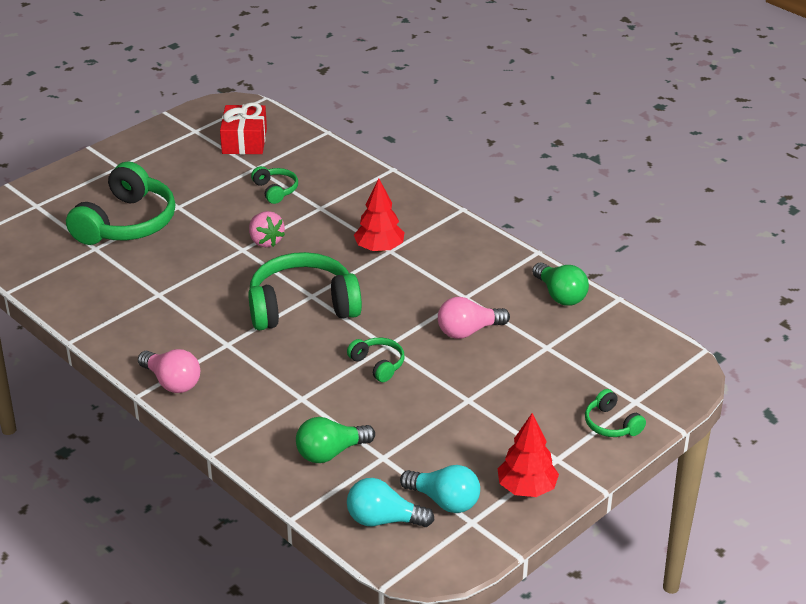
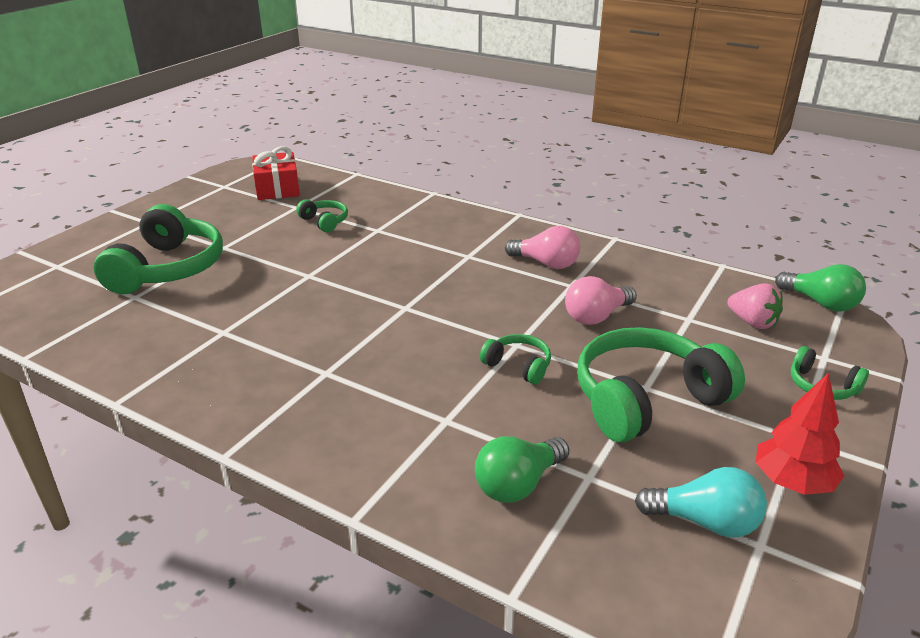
camera: 15 degrees left, 5 degrees down
pink light bulb [138,349,200,393] -> pink light bulb moved to [505,226,580,269]
green headphones [248,252,362,330] -> green headphones moved to [577,327,745,442]
pink strawberry [249,211,285,247] -> pink strawberry moved to [728,283,783,329]
turquoise light bulb [347,478,435,527] -> none
red tree [354,178,404,252] -> none
green light bulb [532,262,589,306] -> green light bulb moved to [775,264,866,312]

